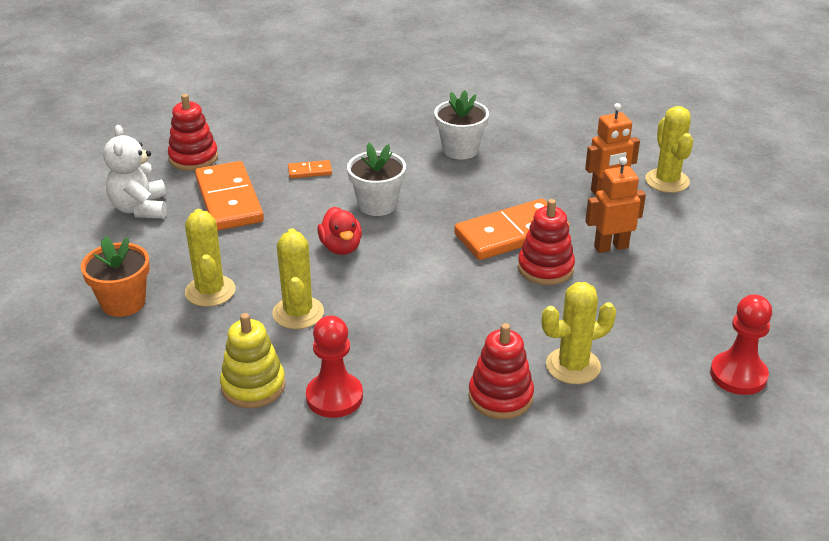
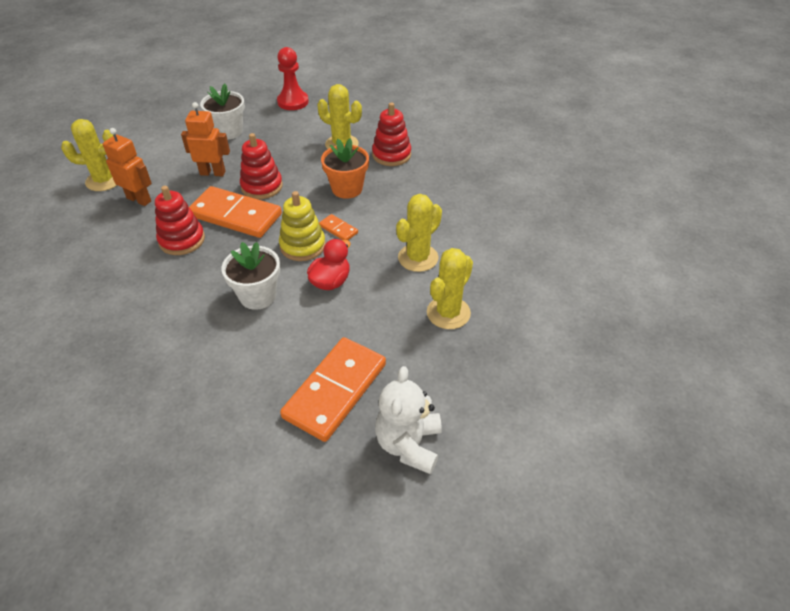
camera: 130 degrees left, 10 degrees up
orange flower pot [81,236,150,317] -> orange flower pot moved to [321,138,369,199]
white teddy bear [103,125,167,218] -> white teddy bear turned 150 degrees clockwise [375,366,442,474]
red stacking toy [168,94,218,171] -> red stacking toy moved to [155,186,205,255]
yellow stacking toy [220,313,285,408] -> yellow stacking toy moved to [279,191,326,261]
orange domino [288,160,332,178] -> orange domino moved to [319,214,358,240]
red pawn [306,316,363,418] -> none
white flower pot [434,90,489,159] -> white flower pot moved to [200,84,245,140]
orange robot [585,157,646,253] -> orange robot turned 150 degrees clockwise [181,102,230,177]
yellow cactus [645,106,693,193] -> yellow cactus turned 45 degrees clockwise [61,119,117,191]

